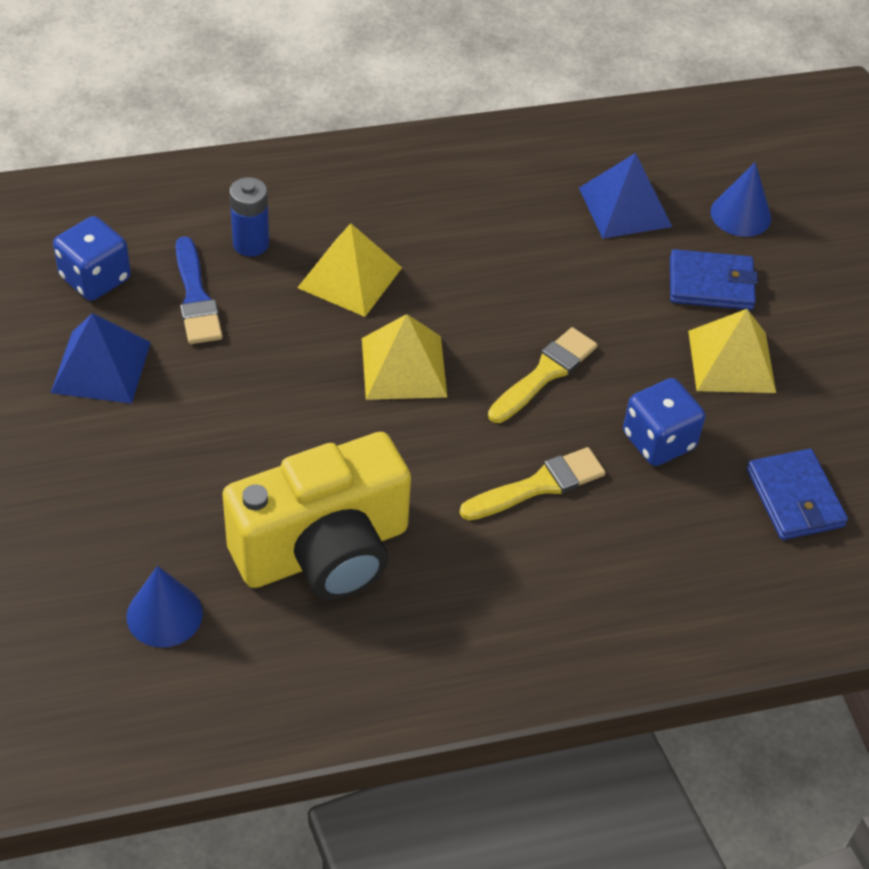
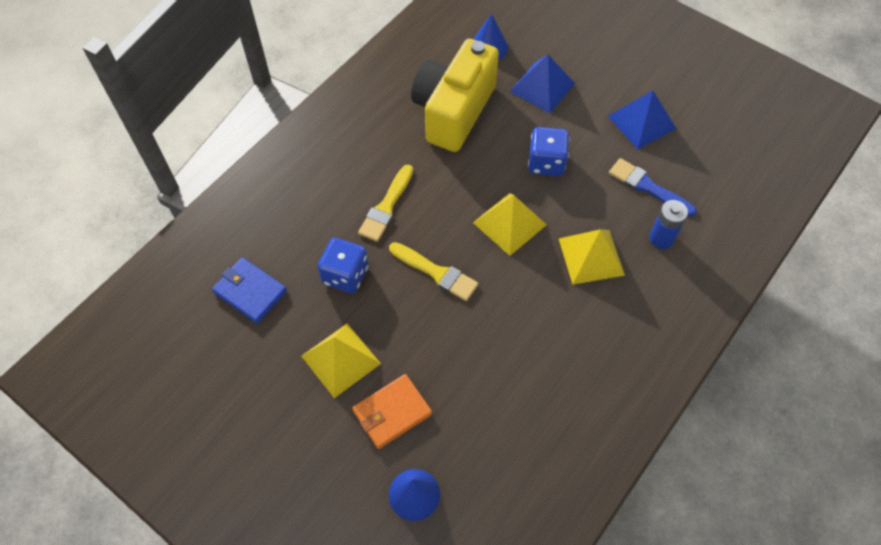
camera: 145 degrees right, 10 degrees up
blue dice [53,216,131,301] -> blue dice moved to [528,127,570,176]
yellow brush [488,327,597,423] -> yellow brush turned 60 degrees counterclockwise [389,242,479,301]
blue pyramid [579,153,672,239] -> blue pyramid moved to [510,54,575,113]
blue wallet [670,249,758,310] -> orange wallet [352,374,432,449]

